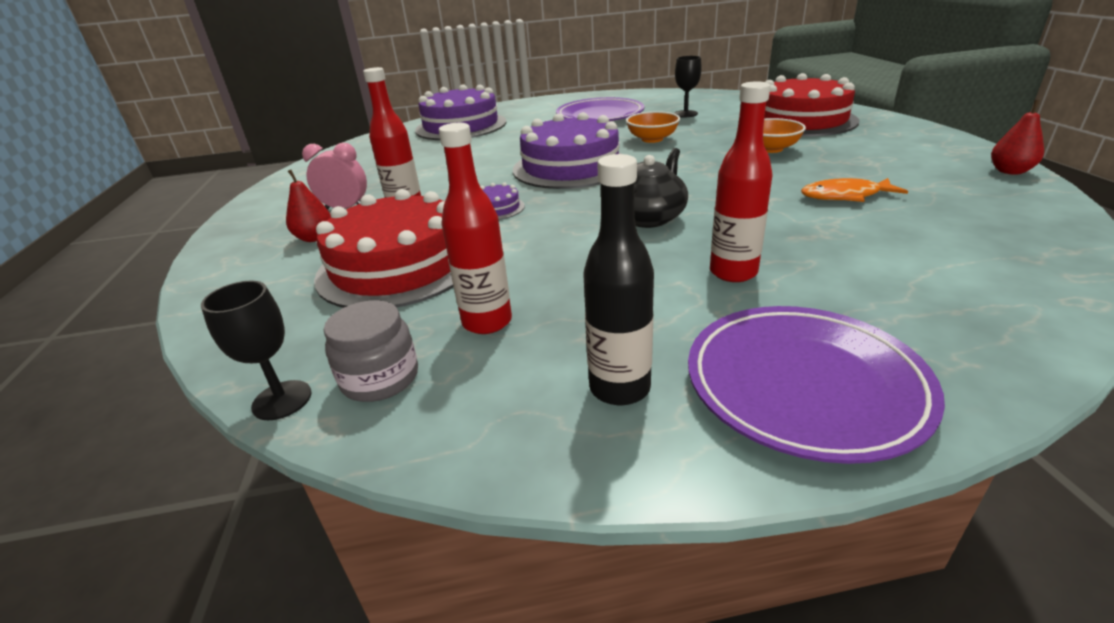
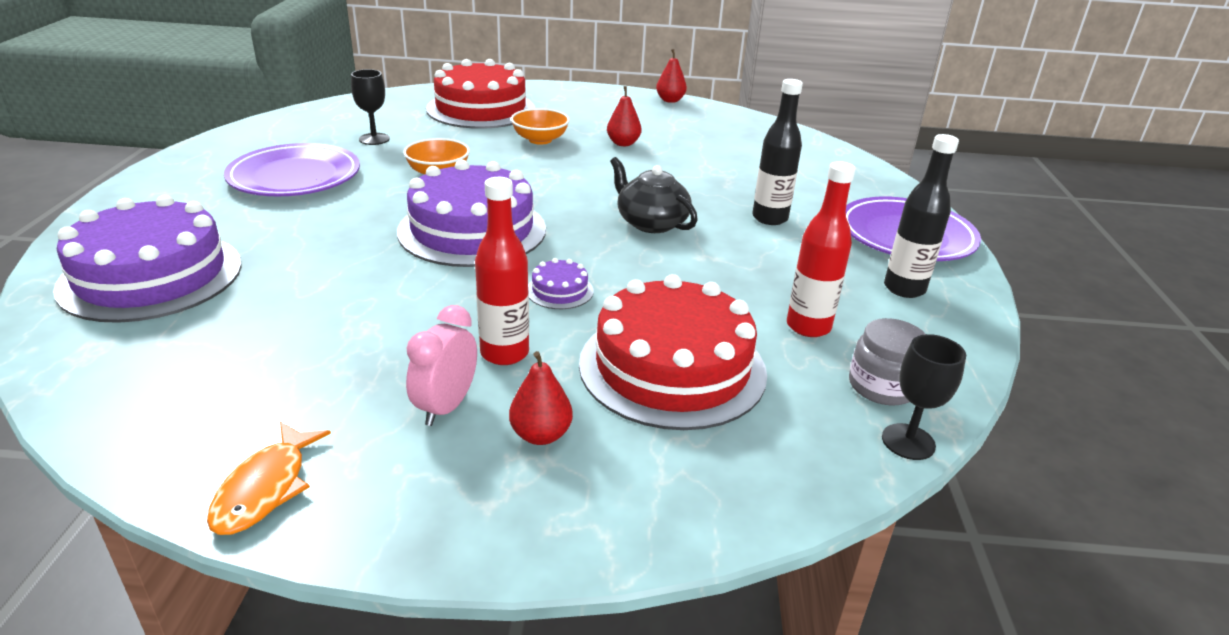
camera: 80 degrees left, 0 degrees up
red bottle [710,81,773,282] -> black bottle [752,79,803,225]
orange fish [801,178,908,202] -> orange fish moved to [207,422,331,535]
none -> red pear [607,86,642,146]

